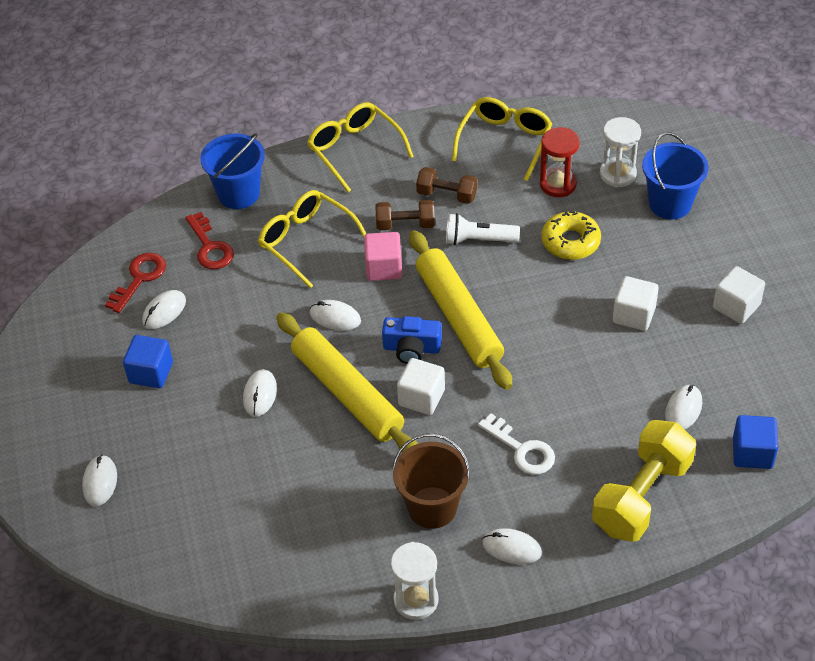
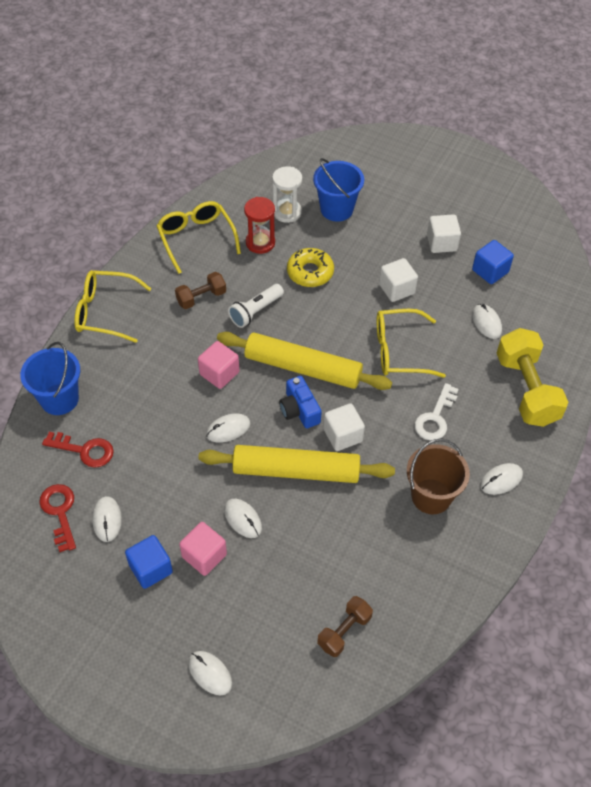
camera: 50 degrees left, 5 degrees up
yellow glasses [258,190,366,288] -> yellow glasses moved to [377,309,446,378]
brown dumbbell [376,200,435,230] -> brown dumbbell moved to [317,596,373,657]
blue camera [382,316,442,364] -> blue camera turned 105 degrees clockwise [279,376,322,428]
white hourglass [391,542,439,620] -> none
white key [478,413,555,475] -> white key turned 120 degrees clockwise [415,383,459,441]
blue cube [733,415,778,469] -> blue cube moved to [472,240,514,284]
none -> pink cube [179,522,227,576]

